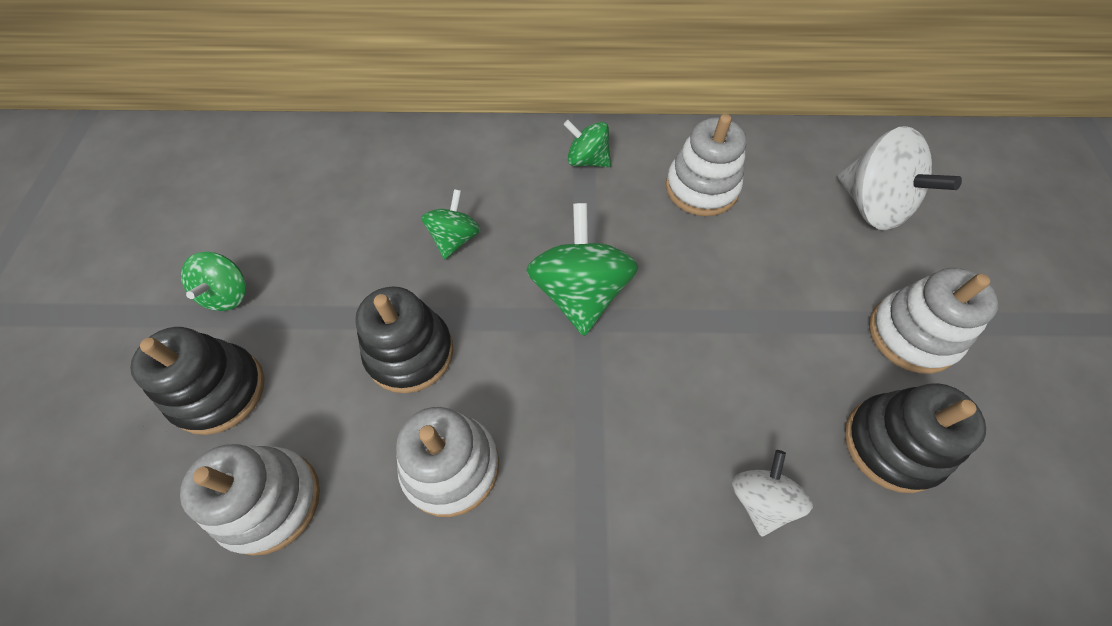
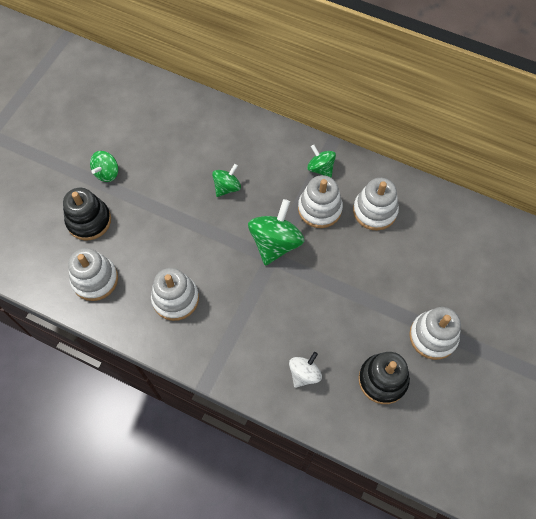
camera: 25 degrees right, 5 degrees up
black stacking toy [355,286,453,393] -> none
white spinning top [838,126,962,230] -> none
none -> white stacking toy [298,175,343,228]

